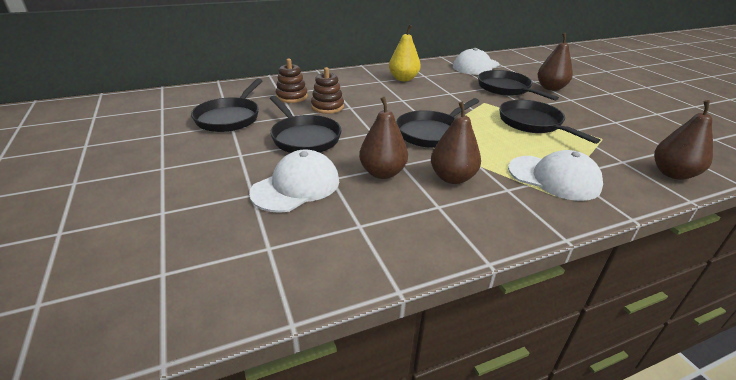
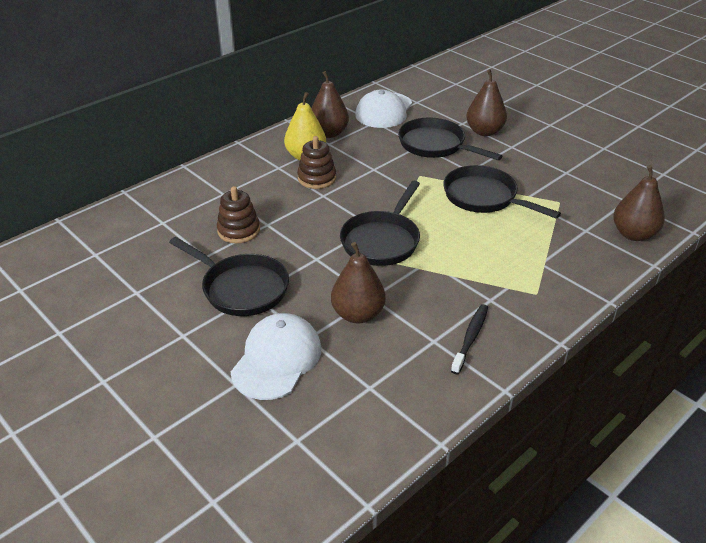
camera: 20 degrees left, 5 degrees up
black pan [191,79,262,132] -> none
brown stacking toy [276,59,308,103] -> brown stacking toy moved to [297,136,336,189]
brown pear [431,101,481,184] -> brown pear moved to [311,71,349,138]
white cap [508,150,603,201] -> none
none -> black toothbrush [451,304,488,374]

